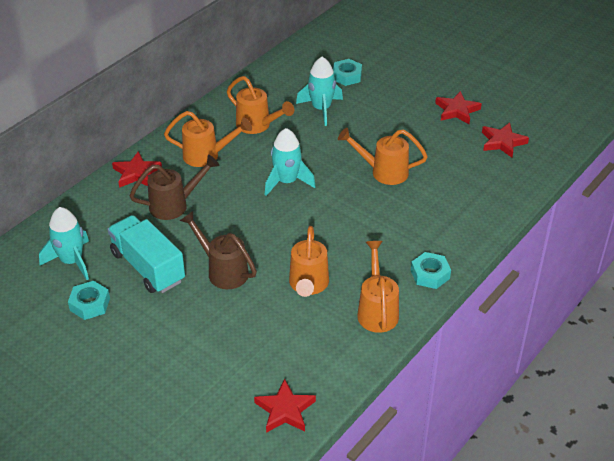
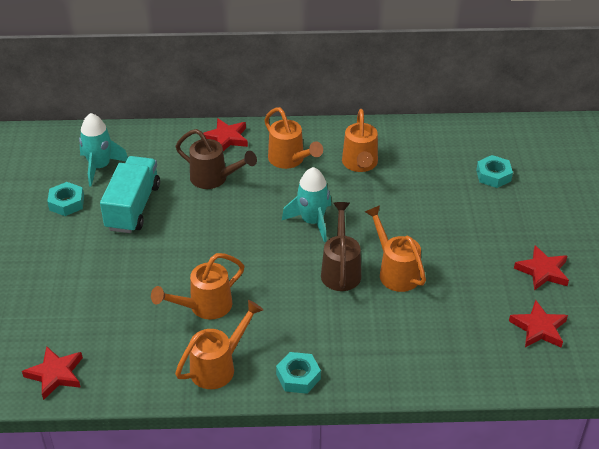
camera: 50 degrees right, 0 degrees up
brown watering can [180,211,257,289] -> brown watering can moved to [321,202,361,291]
turquoise rocket [296,57,343,126] -> none

